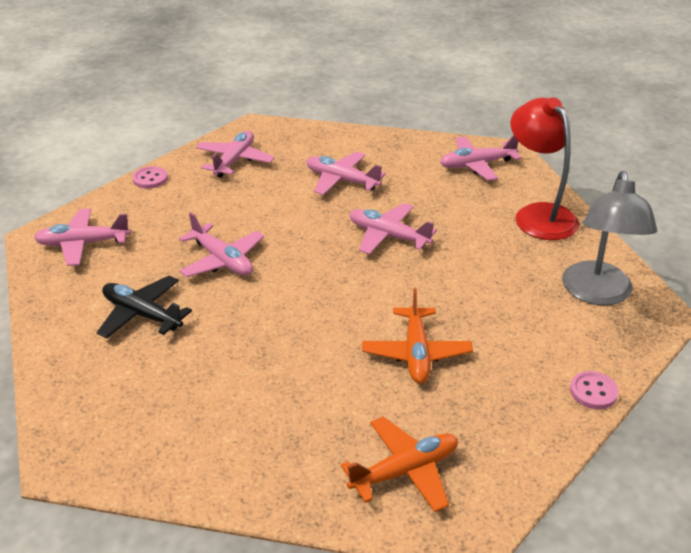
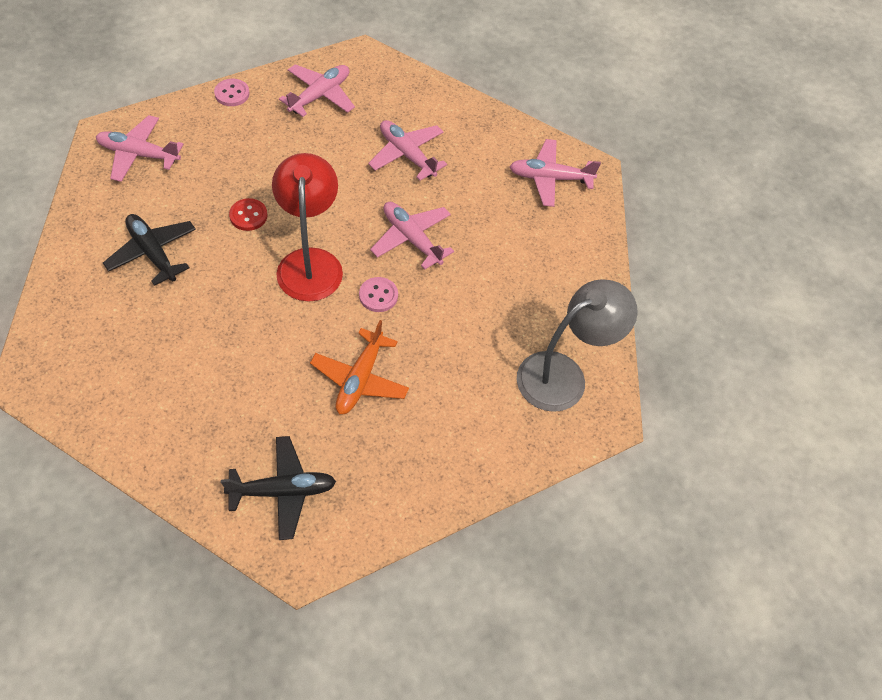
camera: 15 degrees right, 20 degrees up
pink plane [179,212,264,277] -> red button [229,198,268,231]
orange plane [341,416,458,512] -> black plane [221,436,336,540]
red lamp [510,97,579,240] -> red lamp moved to [272,153,343,301]
grey lamp [562,171,657,305] -> grey lamp turned 150 degrees counterclockwise [517,279,638,412]
pink button [570,371,619,409] -> pink button moved to [359,277,398,312]

